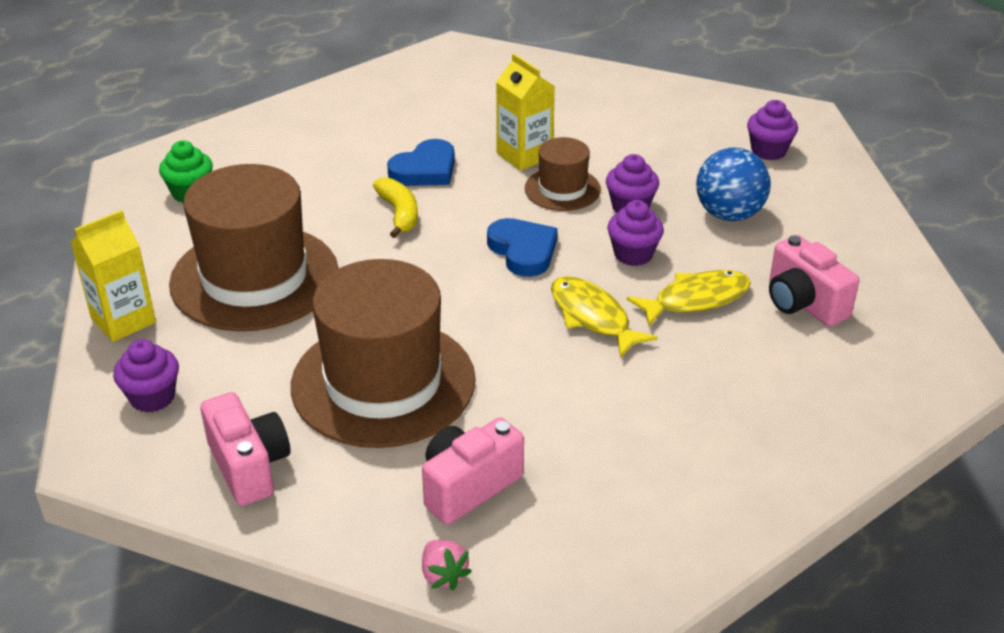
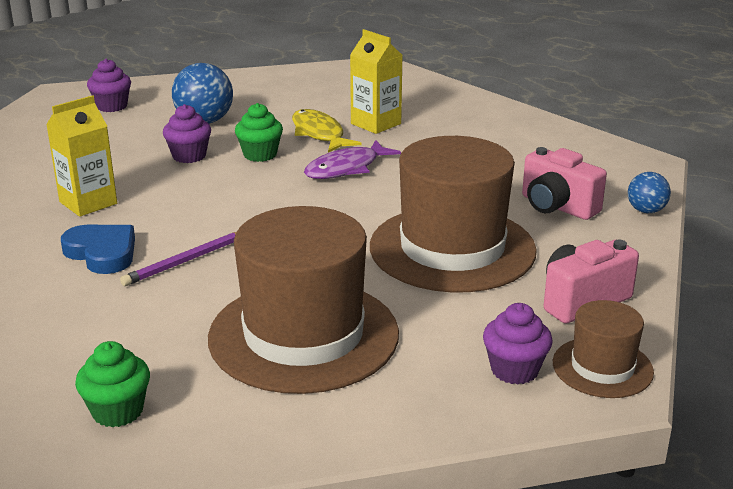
camera: 95 degrees left, 10 degrees down
yellow carton [71,210,156,342] -> yellow carton moved to [350,29,402,134]
yellow banana [373,178,418,238] -> purple pencil [120,232,236,286]
pink strawberry [422,540,472,590] -> blue ball [628,172,671,213]
blue heart [487,218,558,277] -> none
brown hat [525,137,601,211] -> brown hat moved to [553,300,654,398]
yellow fish [551,276,658,358] -> purple fish [304,140,401,179]
purple cupcake [607,200,664,266] -> green cupcake [235,103,283,162]
pink camera [769,235,859,327] -> none

